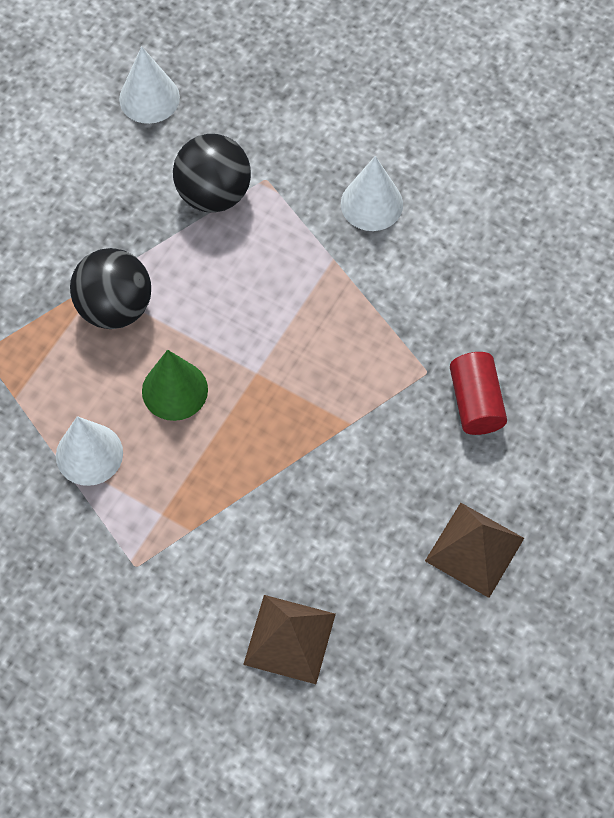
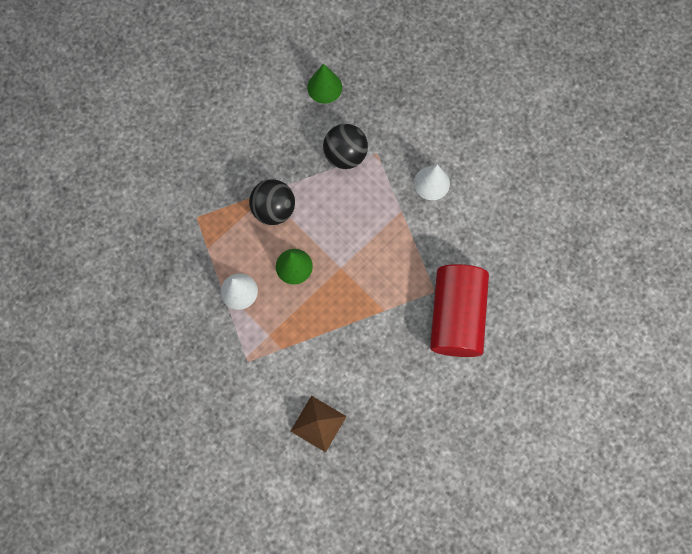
camera: 15 degrees right, 10 degrees up
white cone [119,46,180,124] -> green cone [307,63,342,104]
brown pyramid [425,503,524,598] -> none
red cylinder [450,352,507,435] -> red cylinder [430,264,489,357], size x2.01

